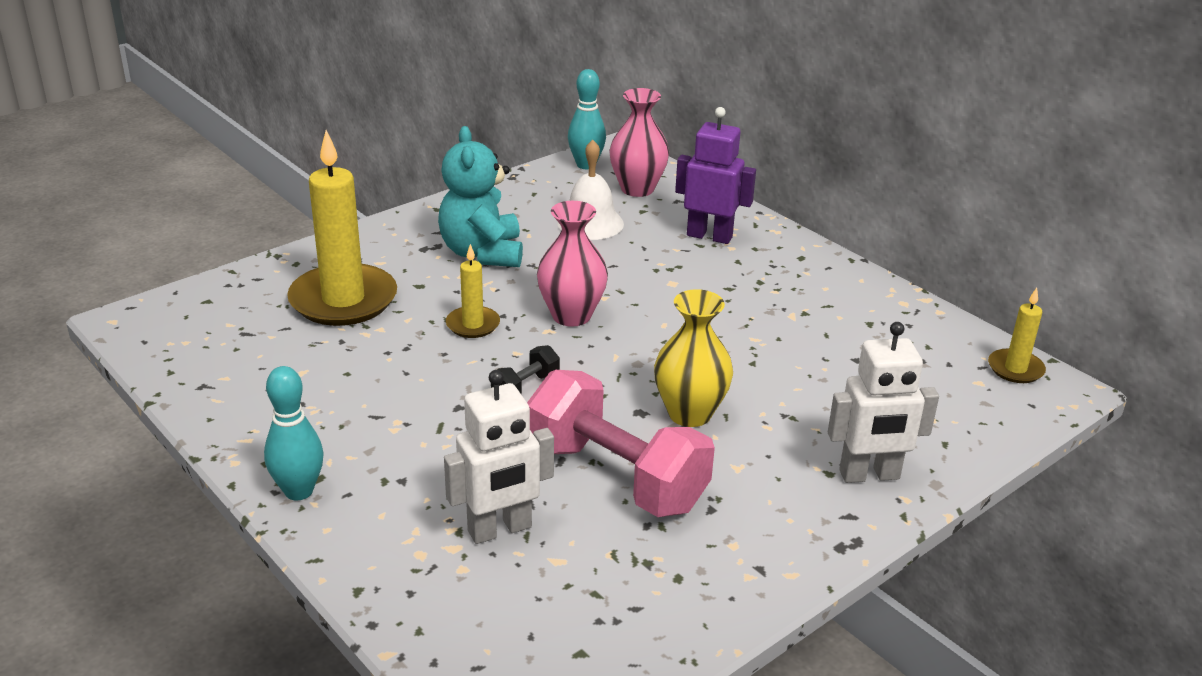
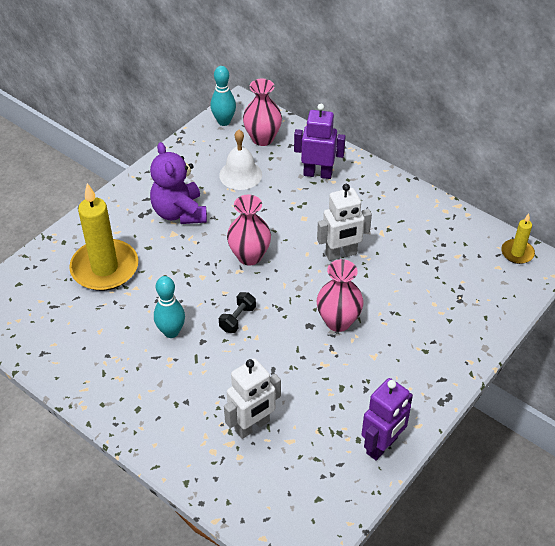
camera: 10 degrees left, 15 degrees up
turquoise bowling pin [264,366,324,501] -> turquoise bowling pin moved to [154,276,185,338]
turquoise teddy bear [438,126,523,267] -> purple teddy bear [150,142,207,224]
yellow candle [446,244,500,338] -> none
pink dumbbell [527,370,715,517] -> none
yellow vase [654,289,733,427] -> pink vase [317,259,364,332]
white robot [828,322,939,483] -> white robot moved to [317,184,372,261]
none -> purple robot [362,378,413,461]

